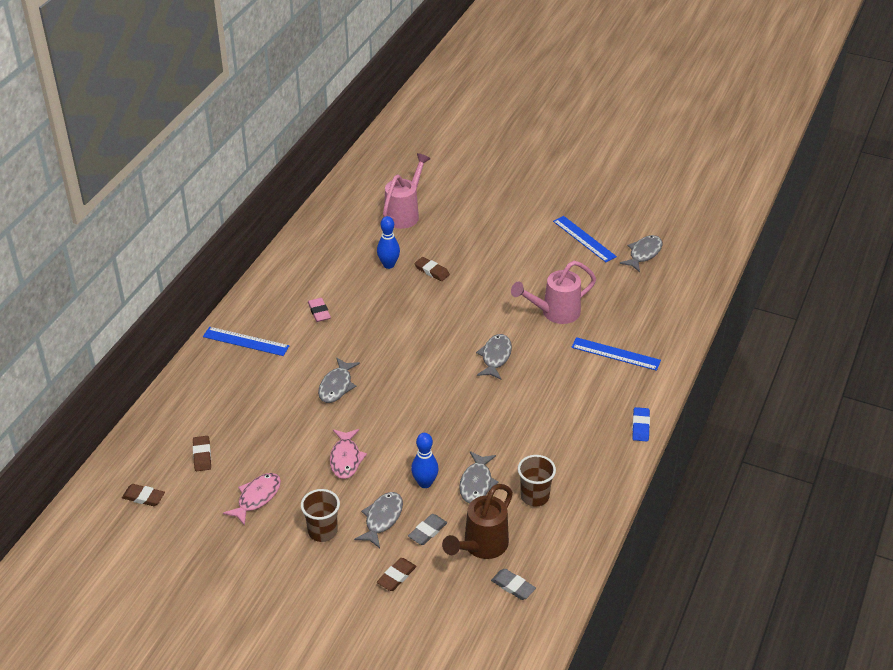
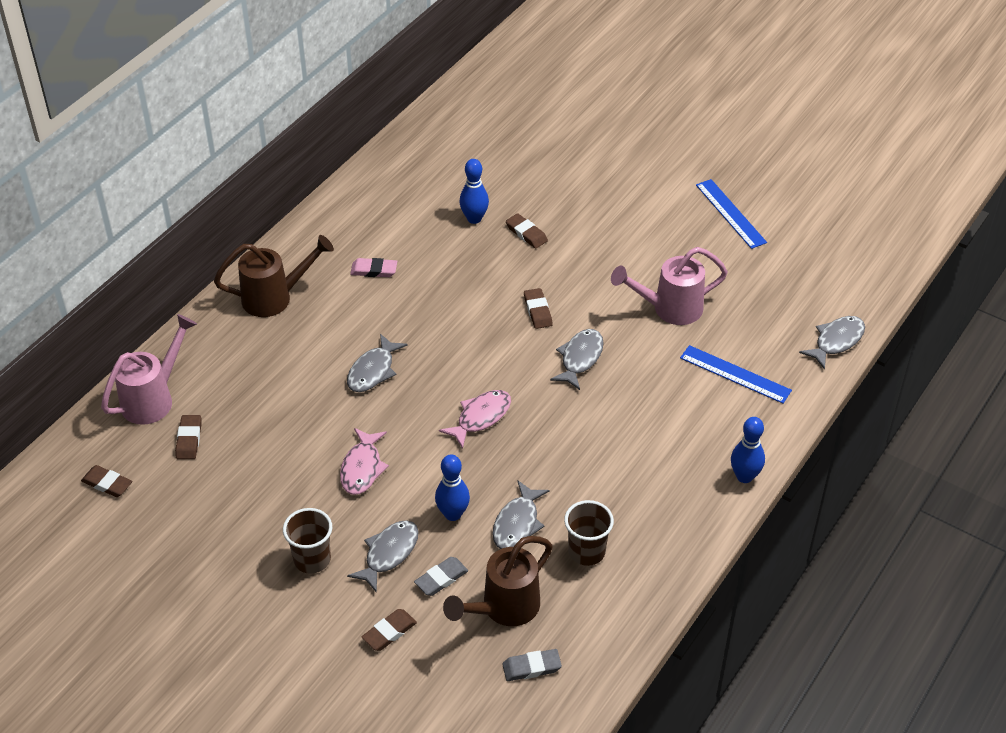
camera: 10 degrees right, 5 degrees up
blue ruler [203,327,289,356] -> brown watering can [214,235,334,317]
pink fish [223,473,281,526] -> pink fish moved to [439,390,511,449]
pink eraser [308,298,331,322] -> pink eraser turned 75 degrees counterclockwise [350,258,397,277]
pink watering can [383,153,430,229] -> pink watering can moved to [101,314,197,425]
grey eraser [491,569,536,600] -> grey eraser turned 60 degrees counterclockwise [502,649,562,681]
grey fish [619,235,662,272] -> grey fish moved to [799,316,865,370]
blue eraser [632,407,650,442] -> blue bowling pin [731,417,765,483]
none -> brown eraser [524,288,553,329]

